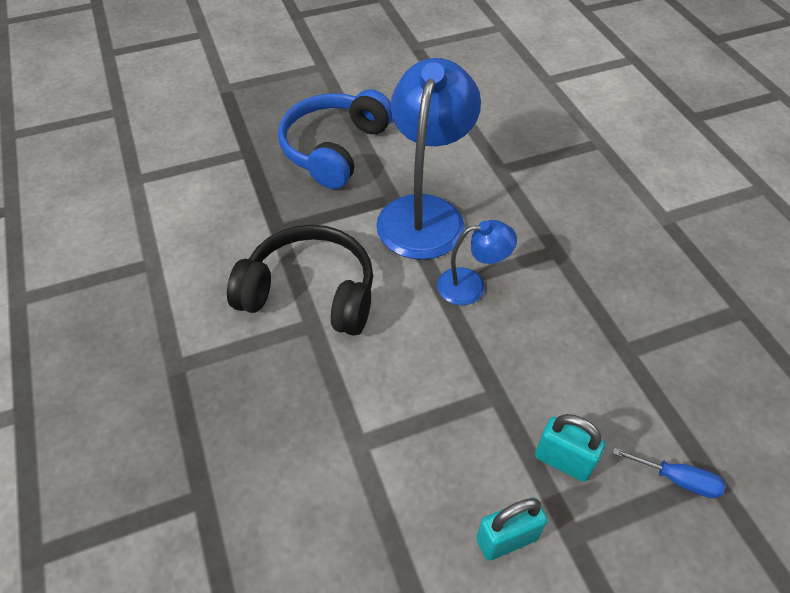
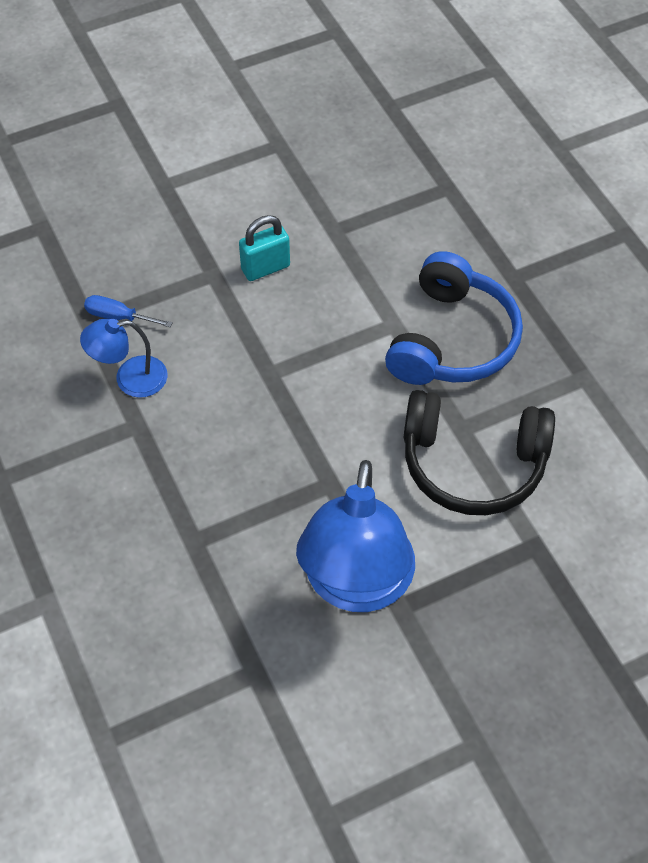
camera: 175 degrees right, 5 degrees up
blue headphones [278,89,393,189] -> blue headphones moved to [385,251,523,385]
blue lamp [437,220,517,305] -> blue lamp moved to [80,319,167,398]
turquoise padlock [535,414,605,482] -> none

